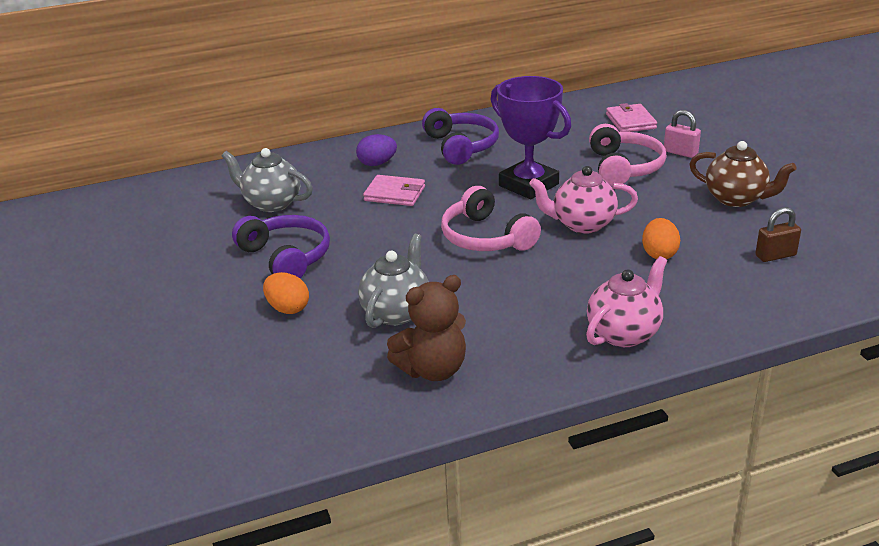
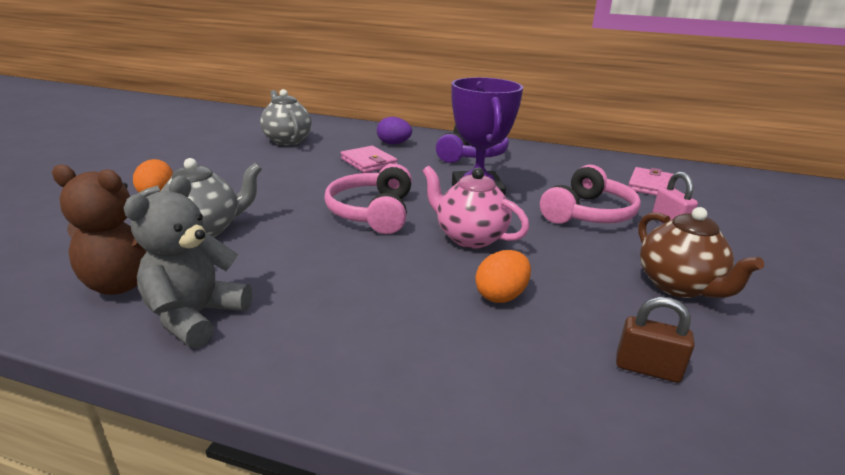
camera: 35 degrees right, 5 degrees down
purple headphones [232,215,330,278] -> none
pink teapot [586,256,667,347] -> none
none -> grey teddy bear [124,176,252,348]

